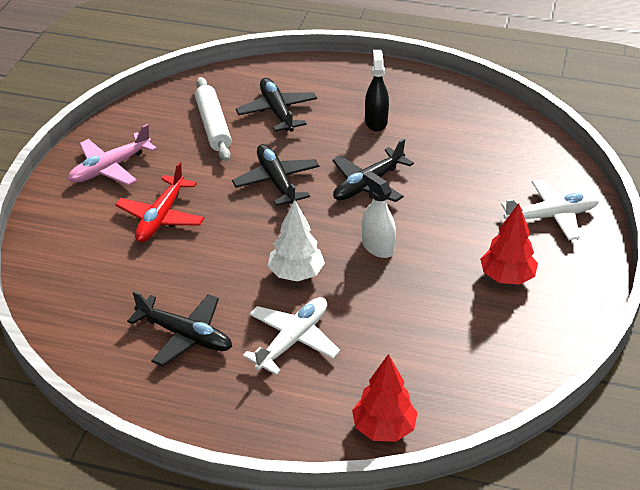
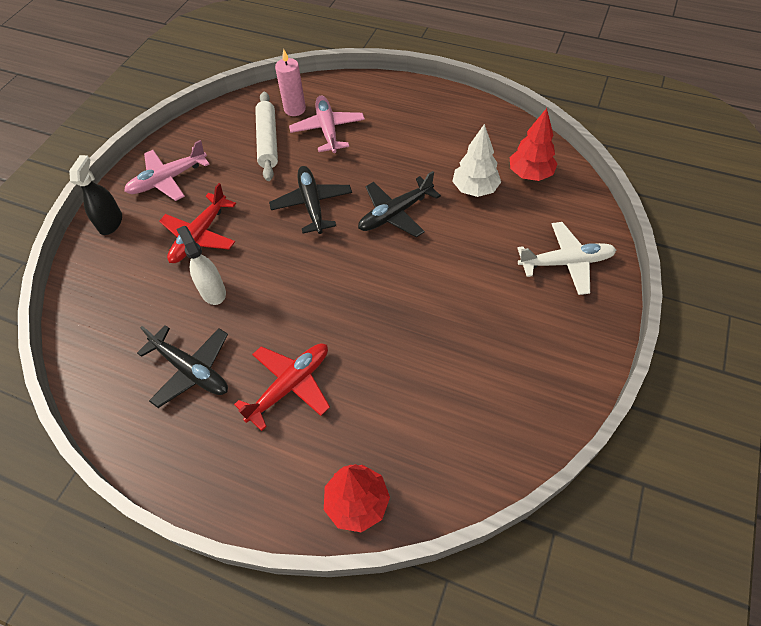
camera: 10 degrees right, 15 degrees up
black plane [236,78,317,132] -> pink plane [289,96,365,153]
white plane [242,297,340,375] -> red plane [234,343,330,431]
white tree [268,200,325,281] -> white tree moved to [452,124,501,197]
white spray bottle [362,171,396,258] -> white spray bottle moved to [177,226,226,305]
black spray bottle [365,50,389,132] -> black spray bottle moved to [69,155,122,235]
red tree [480,203,538,285] -> red tree moved to [510,108,557,181]
none -> pink candle [275,49,306,116]

